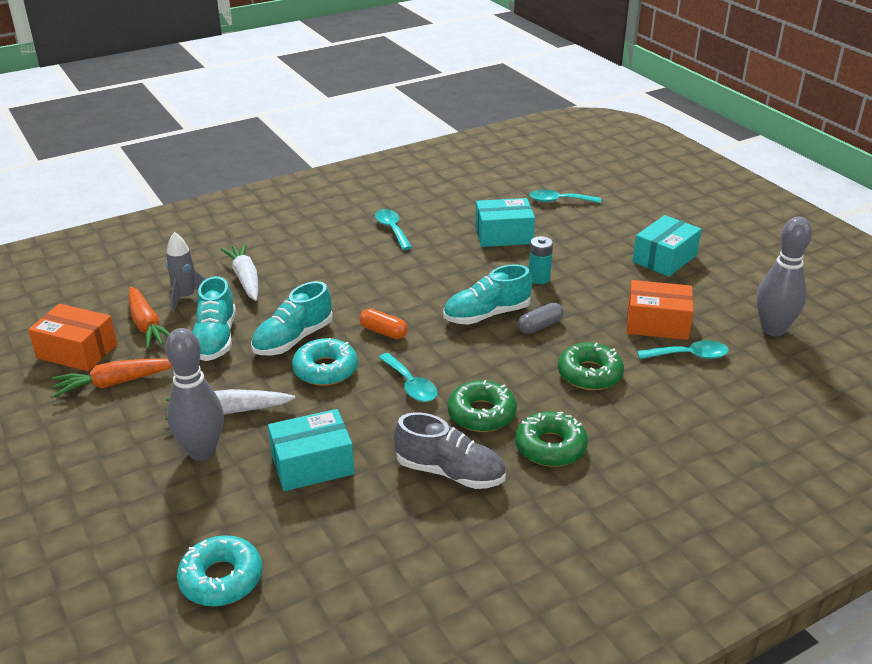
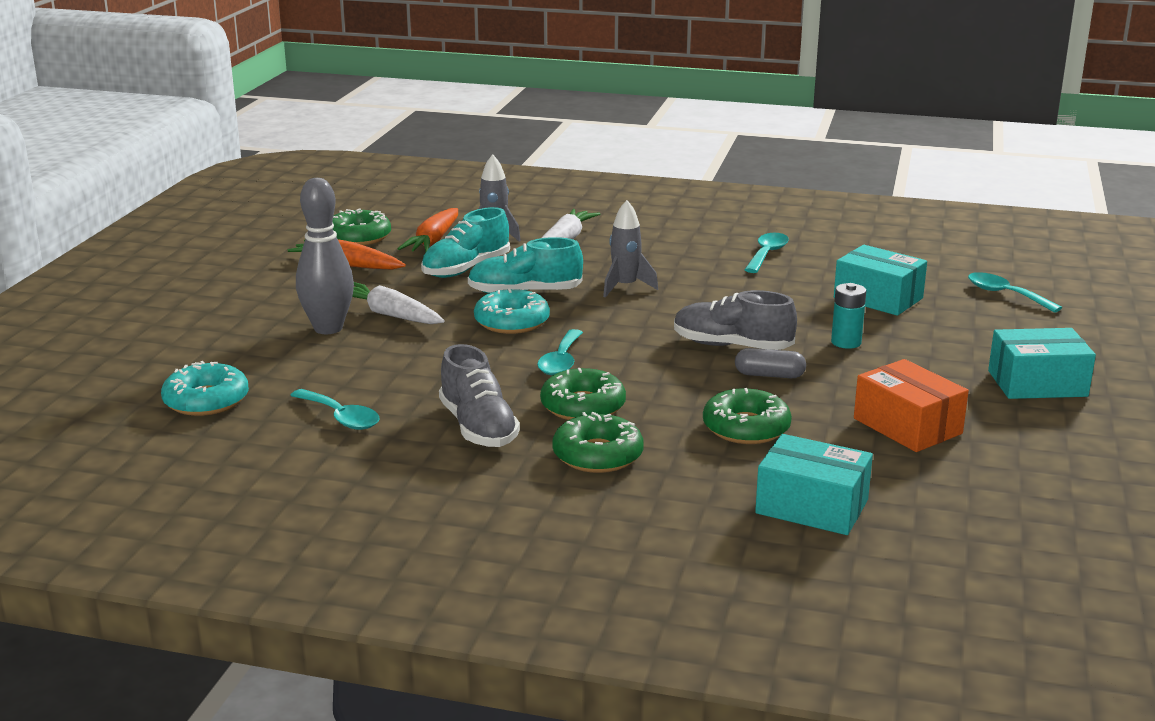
camera: 45 degrees right, 10 degrees down
orange box [28,304,117,371] -> green donut [332,208,391,245]
turquoise box [268,409,354,491] -> turquoise box moved to [755,434,873,535]
orange capsule [360,309,408,339] -> none
turquoise shoe [443,264,532,325] -> grey shoe [674,290,797,350]
turquoise spoon [637,340,729,359] -> turquoise spoon moved to [290,389,380,430]
grey bowling pin [757,217,812,336] -> none
none -> grey rocket [603,200,658,298]

